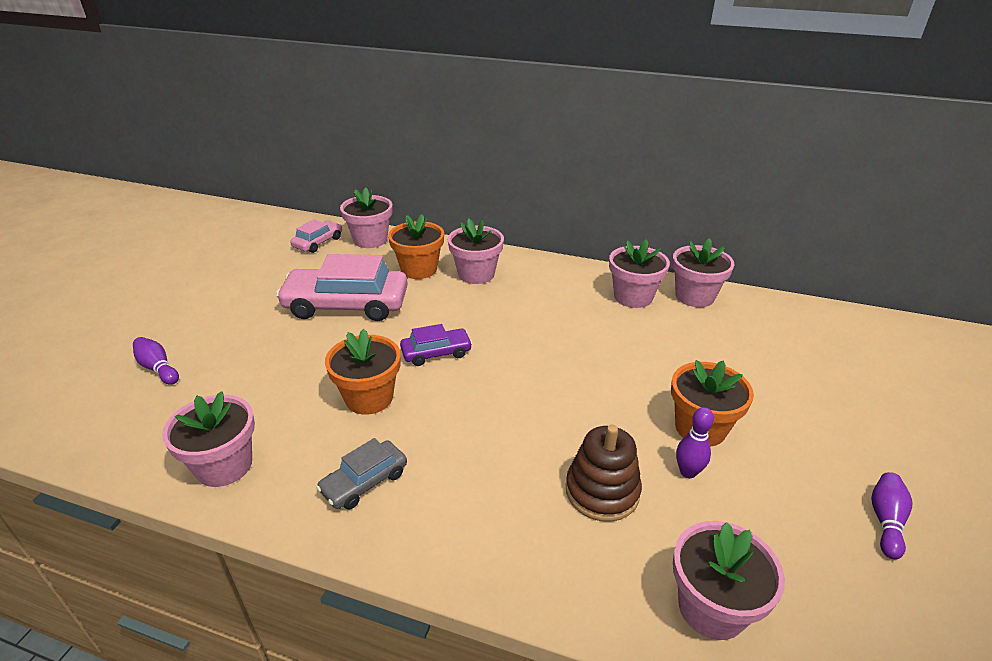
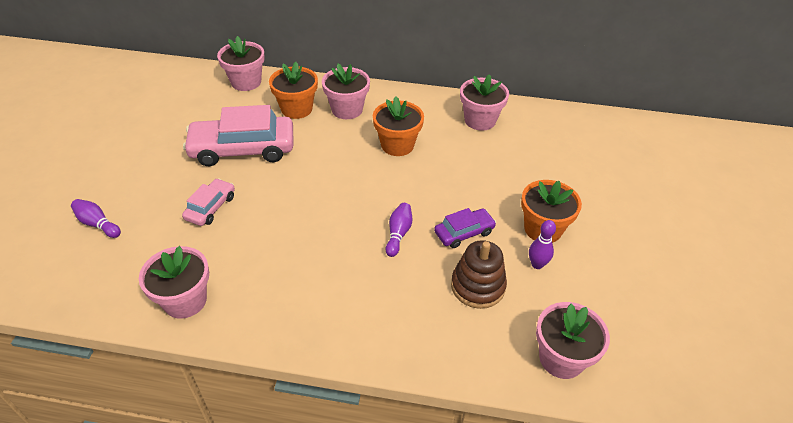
camera: 10 degrees left, 10 degrees up
pink car [290,219,342,253] -> pink car moved to [182,178,235,226]
grey car [316,438,407,510] -> none
orange flower pot [325,329,401,415] -> orange flower pot moved to [373,96,424,156]
purple car [400,324,472,366] -> purple car moved to [434,208,496,248]
pink flower pot [672,238,735,307] -> none
purple bowling pin [871,472,913,560] -> purple bowling pin moved to [385,203,412,257]

